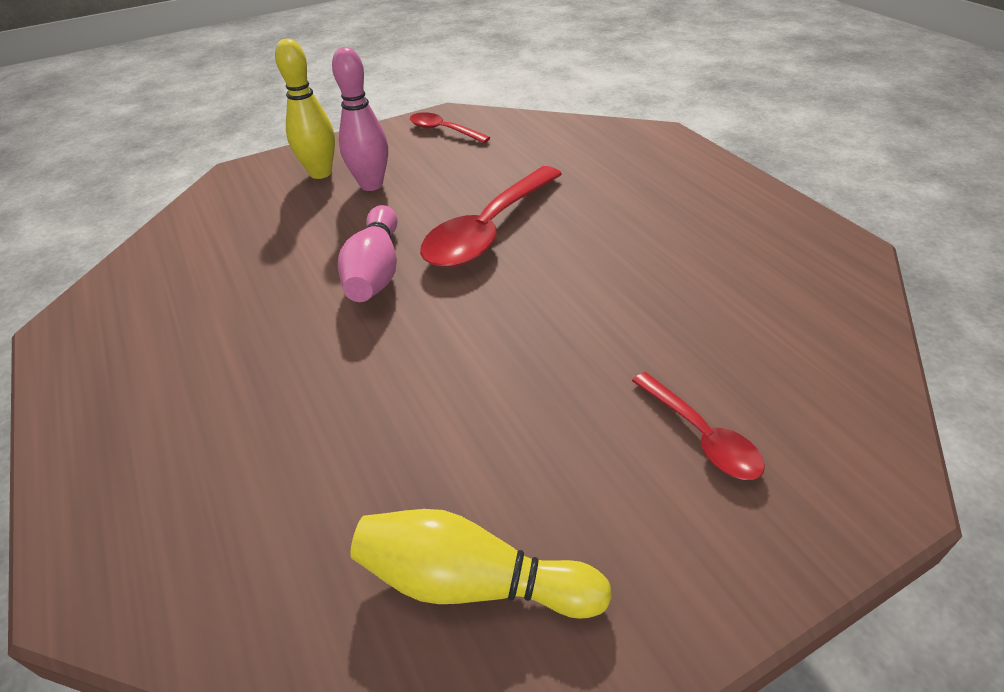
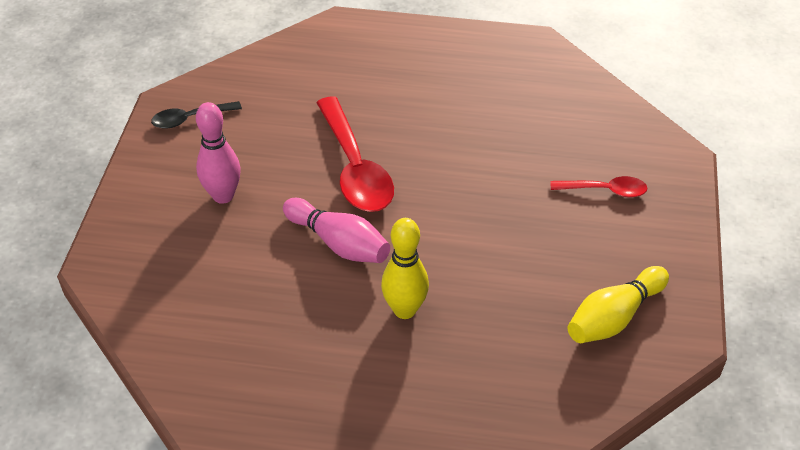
camera: 55 degrees left, 5 degrees up
yellow bowling pin [275,38,335,179] -> yellow bowling pin moved to [381,218,429,319]
red spoon [410,112,490,143] -> black spoon [151,101,242,129]

